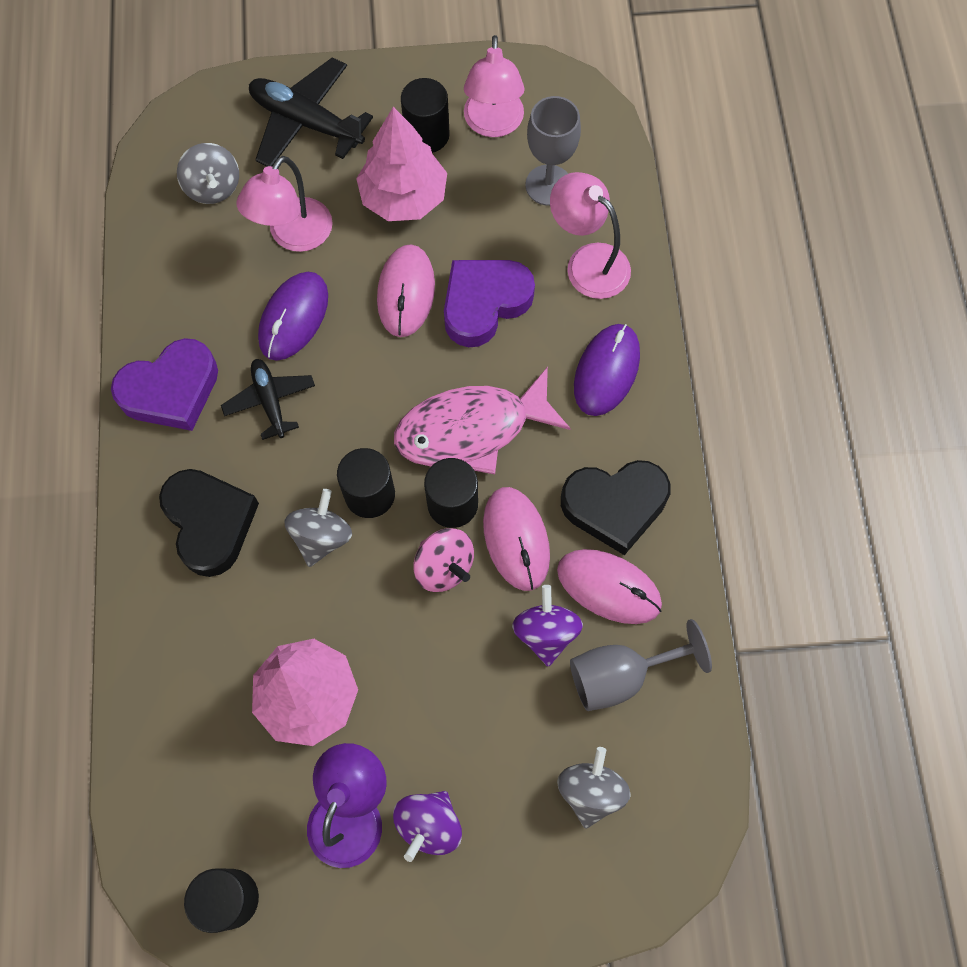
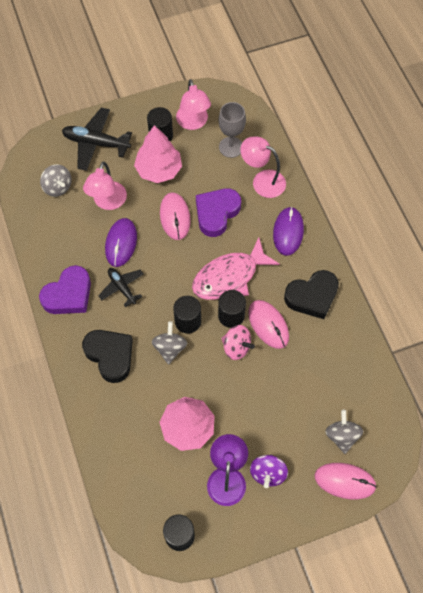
camera: 15 degrees left, 5 degrees down
purple spinning top [512,585,583,667] -> none
pink mouse [557,549,662,624] -> pink mouse moved to [315,463,377,500]
grey goblet [570,619,712,711] -> none

